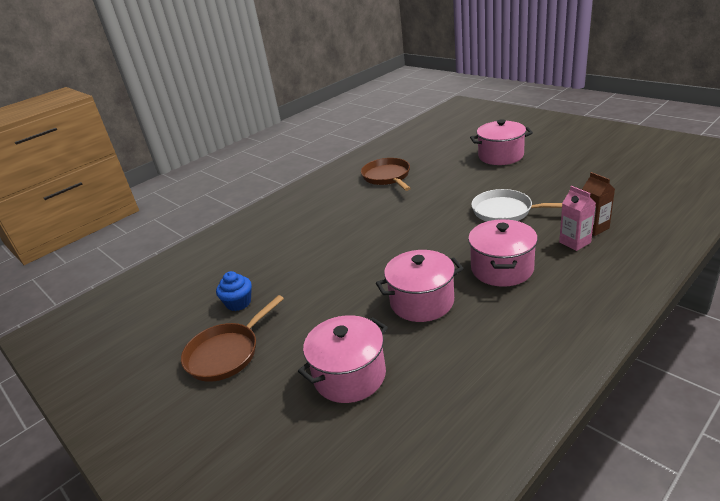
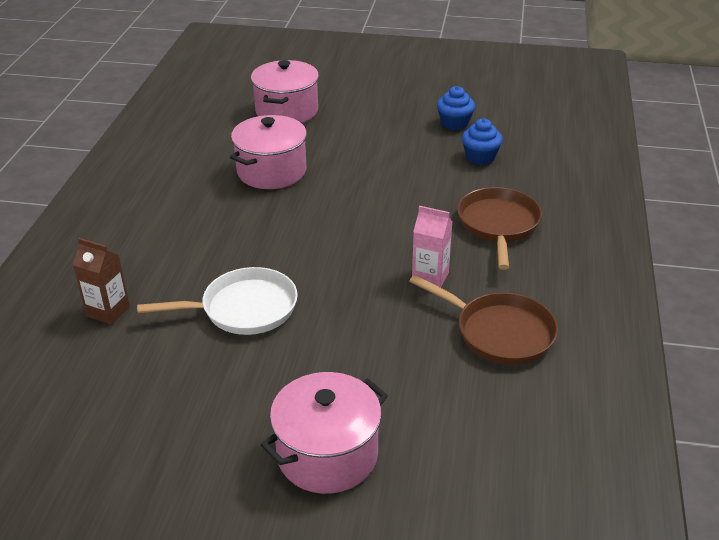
camera: 140 degrees right, 5 degrees up
brown pan [181,295,284,382] -> brown pan moved to [457,187,542,270]
pink pot [468,219,538,287] -> none
pink carton [559,186,596,251] -> pink carton moved to [412,206,452,288]
none -> blue cupcake [462,119,503,165]

